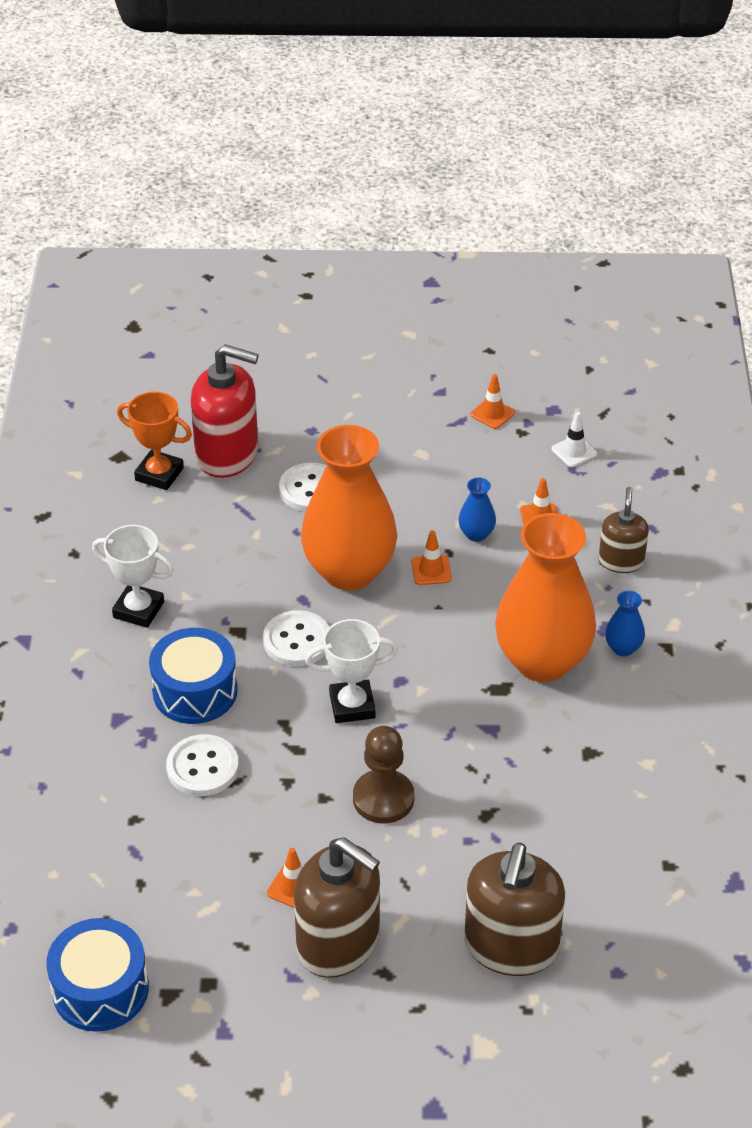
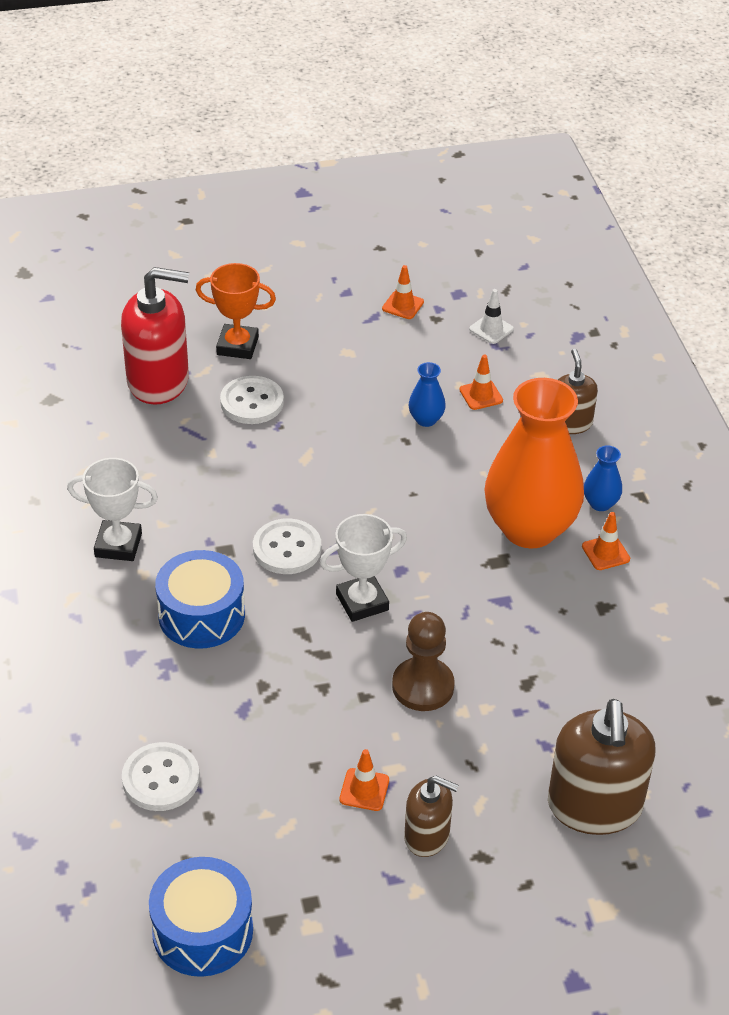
camera: 15 degrees left, 0 degrees up
orange trophy [117,392,192,490] -> orange trophy moved to [196,263,276,359]
white button [166,734,239,796] -> white button moved to [122,742,200,811]
brown soap dispenser [294,837,380,978] -> brown soap dispenser [404,776,459,857], size x0.57
orange vase [301,425,397,591] -> none
orange traffic cone [411,530,452,585] -> orange traffic cone moved to [582,512,630,570]

